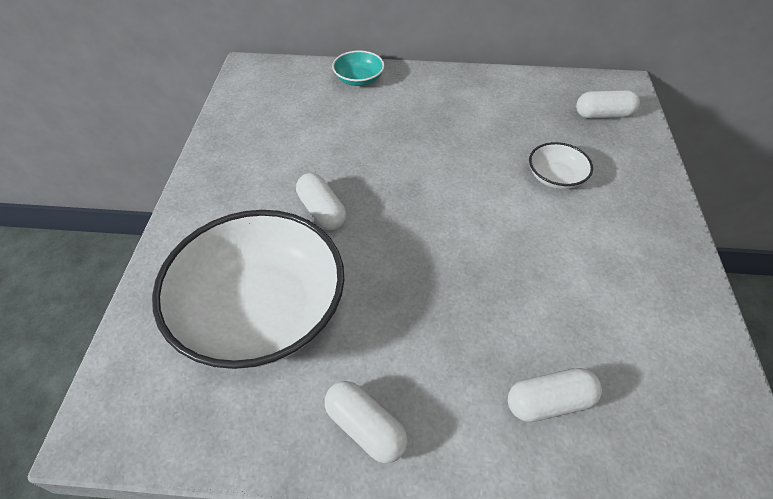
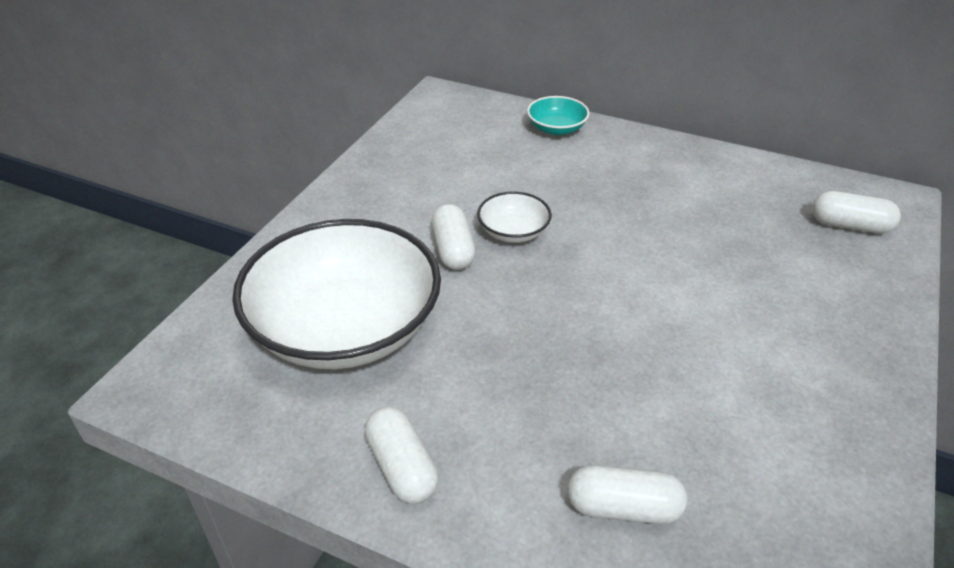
camera: 20 degrees right, 10 degrees down
white bowl [529,142,593,189] -> white bowl moved to [477,191,552,243]

